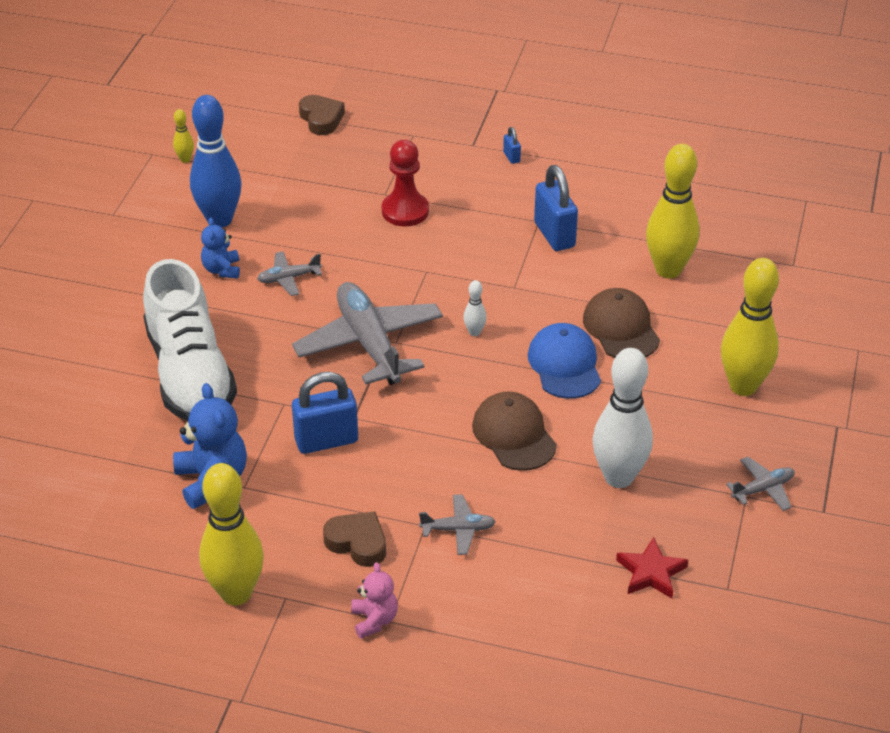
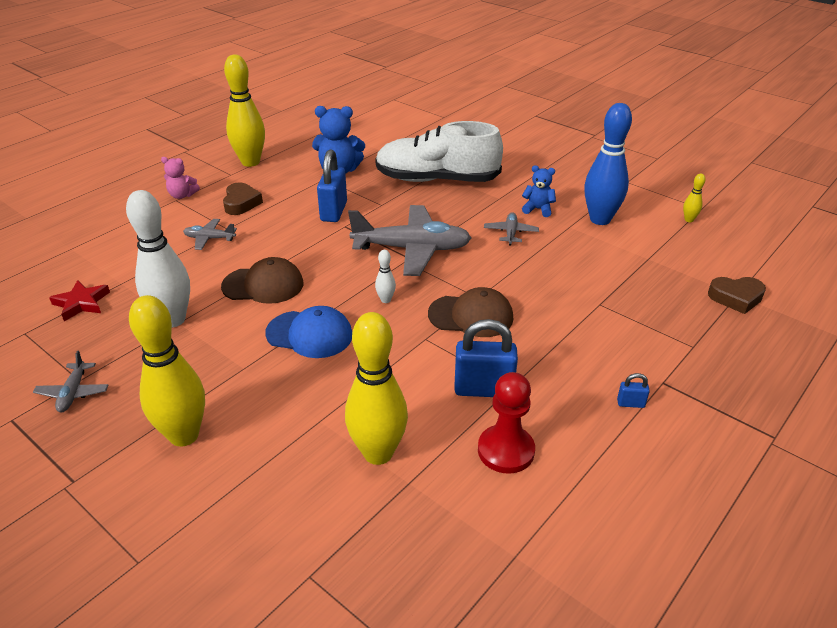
camera: 115 degrees right, 5 degrees down
brown heart [323,511,386,567] -> brown heart turned 60 degrees counterclockwise [223,182,263,215]
red pawn [382,140,429,227] -> red pawn moved to [478,372,535,474]
grey plane [419,494,496,555] -> grey plane turned 75 degrees clockwise [183,219,237,250]
brown cap [583,288,660,358] -> brown cap moved to [428,287,514,337]

